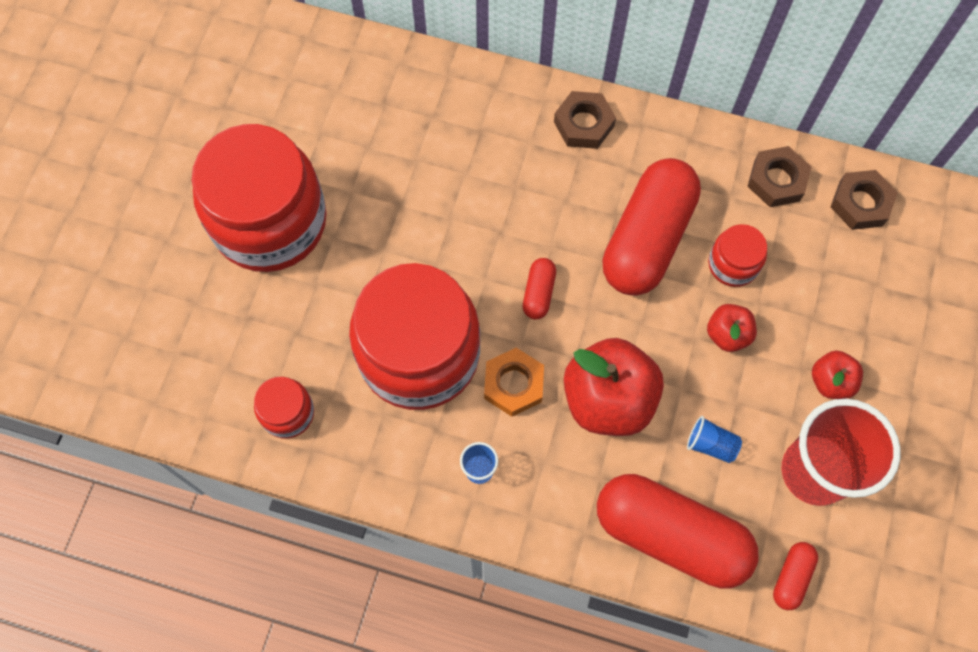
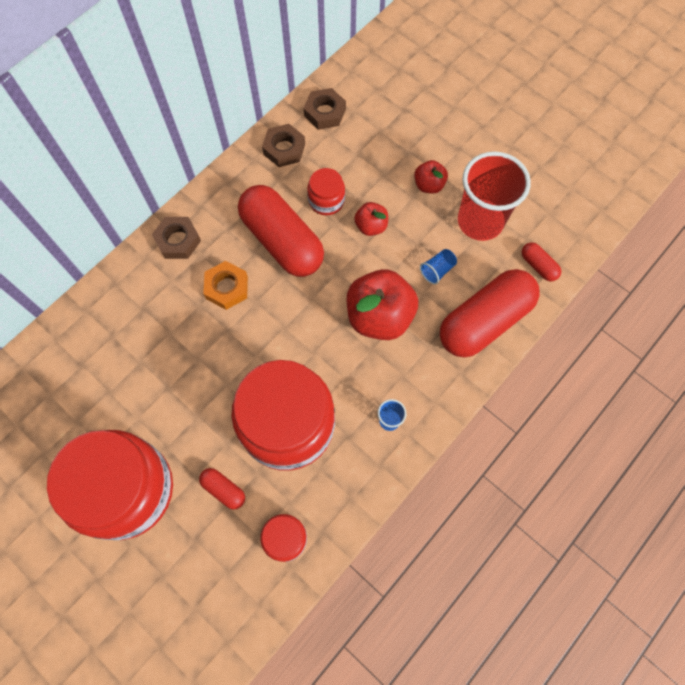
camera: 65 degrees left, 0 degrees up
orange nut [484,348,544,417] -> orange nut moved to [203,261,248,310]
red capsule [523,258,556,319] -> red capsule moved to [199,468,245,510]

